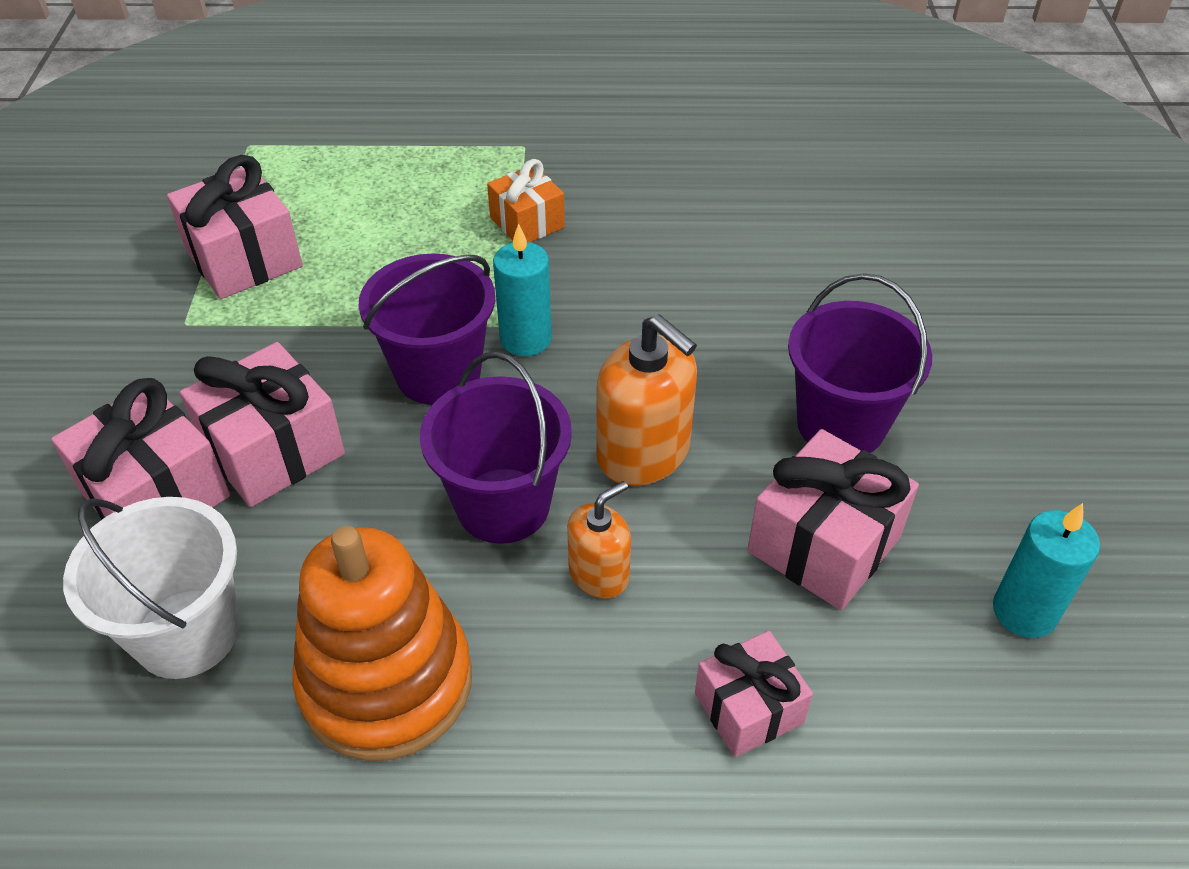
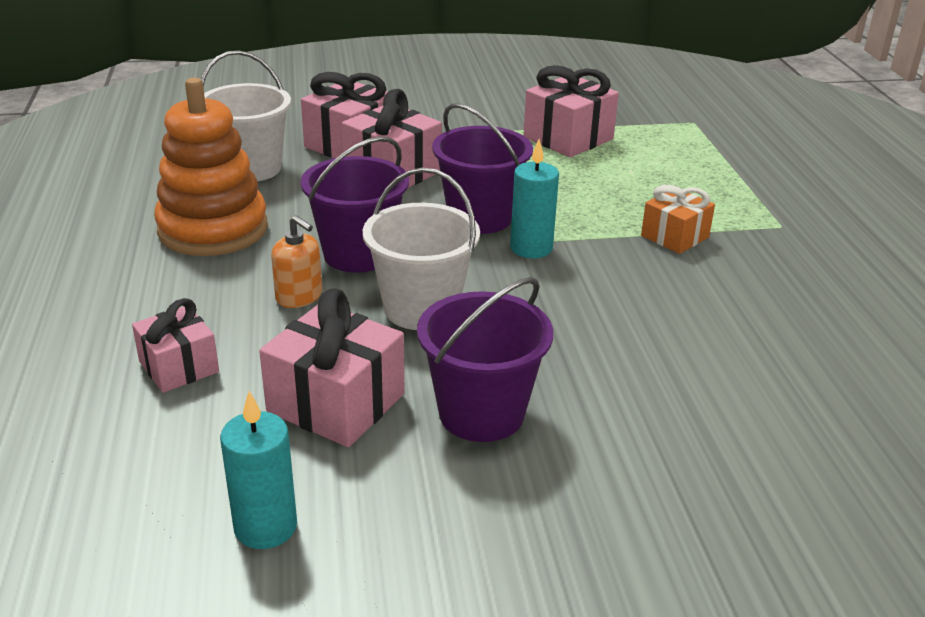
camera: 80 degrees right, 15 degrees down
orange soap dispenser [596,314,697,486] -> white bucket [363,168,480,330]

